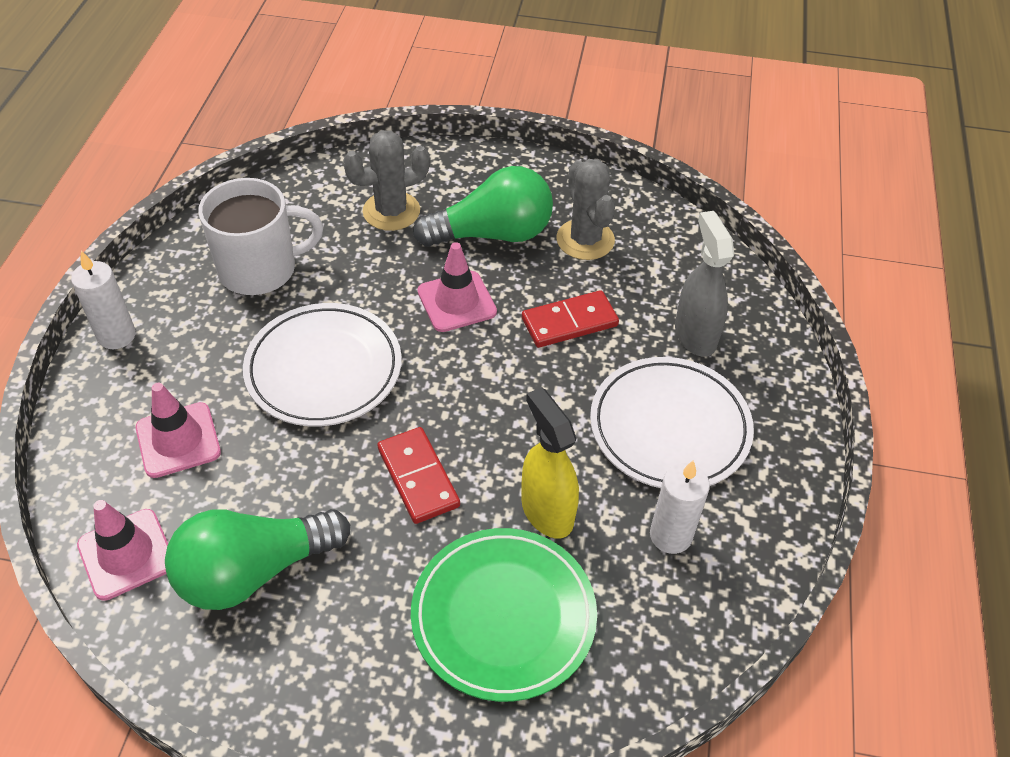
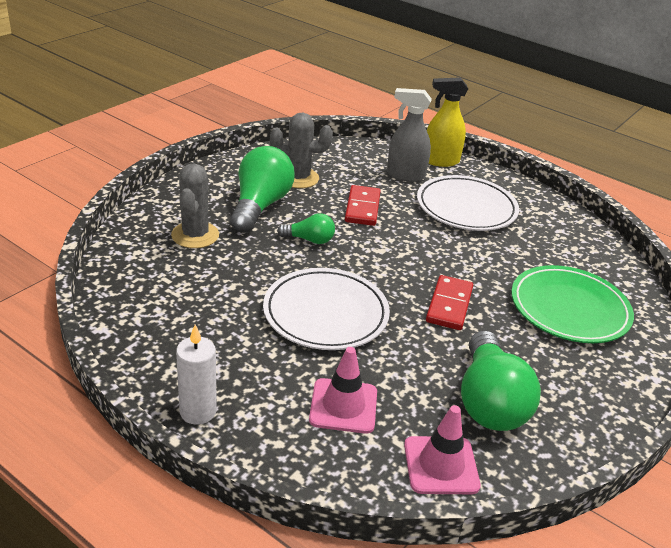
camera: 65 degrees left, 15 degrees down
white mug [198,178,323,295] -> none
red domino [377,427,460,524] -> red domino turned 75 degrees counterclockwise [426,275,473,330]
pink traffic cone [417,242,497,332] -> green light bulb [277,213,335,244]
yellow spray bottle [521,387,579,538] -> yellow spray bottle moved to [427,77,468,167]
white candle [650,460,710,554] -> none

